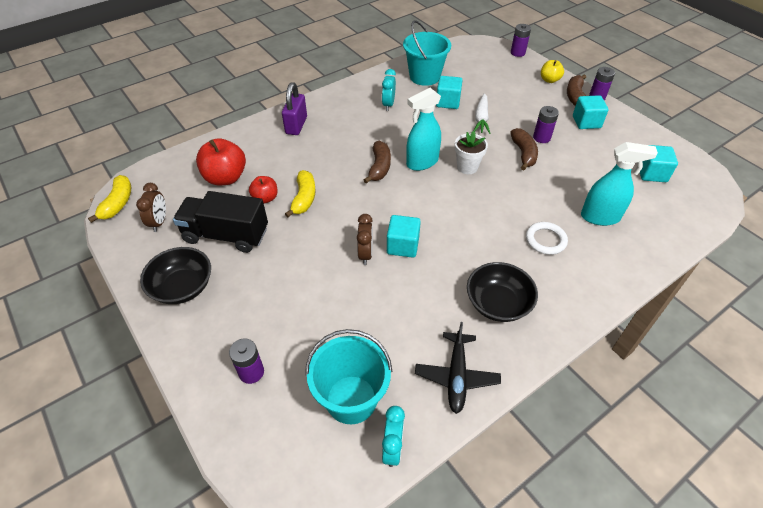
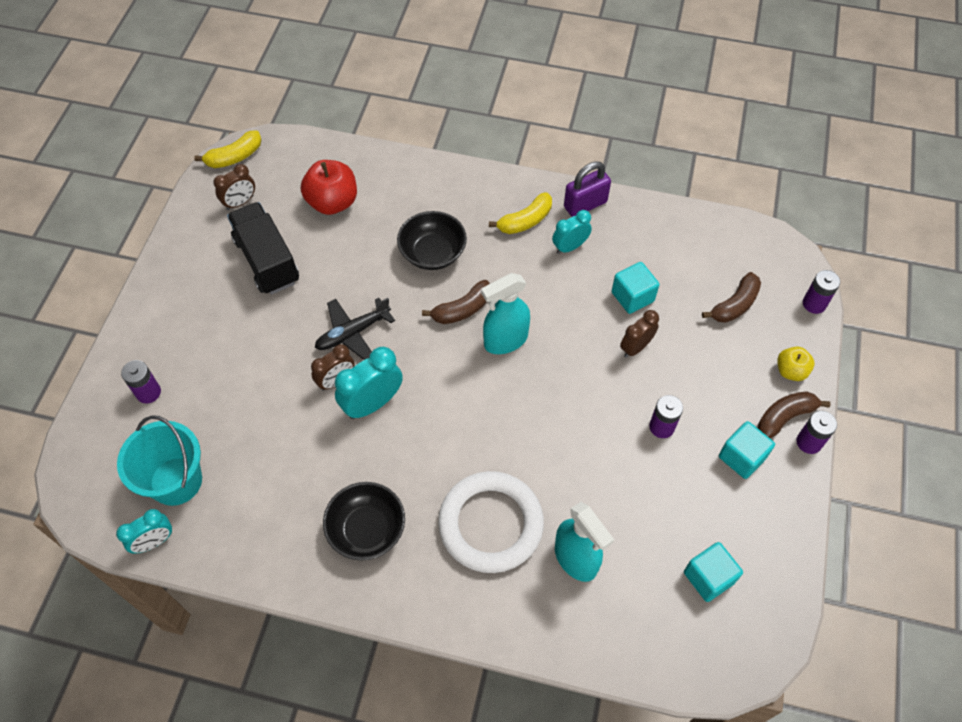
camera: 50 degrees right, 10 degrees up
black bowl [140,247,211,304] -> black bowl moved to [397,211,467,270]
red apple [249,176,278,203] -> none
purple padlock [282,82,307,135] -> purple padlock moved to [564,161,611,217]
yellow banana [285,170,316,217] -> yellow banana moved to [489,192,552,234]
turquoise cube [387,215,421,258] -> turquoise clock [335,347,403,419]
turquoise bucket [403,20,451,86] -> none
turquoise spray bottle [406,88,441,171] -> turquoise spray bottle turned 45 degrees counterclockwise [481,273,530,354]
black plane [415,322,501,414] -> black plane moved to [315,298,395,360]
white flower pot [455,131,488,174] -> none
white carrot [474,93,490,134] -> brown clock [620,310,659,358]
brown banana [510,128,538,170] -> brown banana moved to [702,272,761,323]
white ring [526,222,568,255] -> white ring [438,471,544,573], size x1.98

